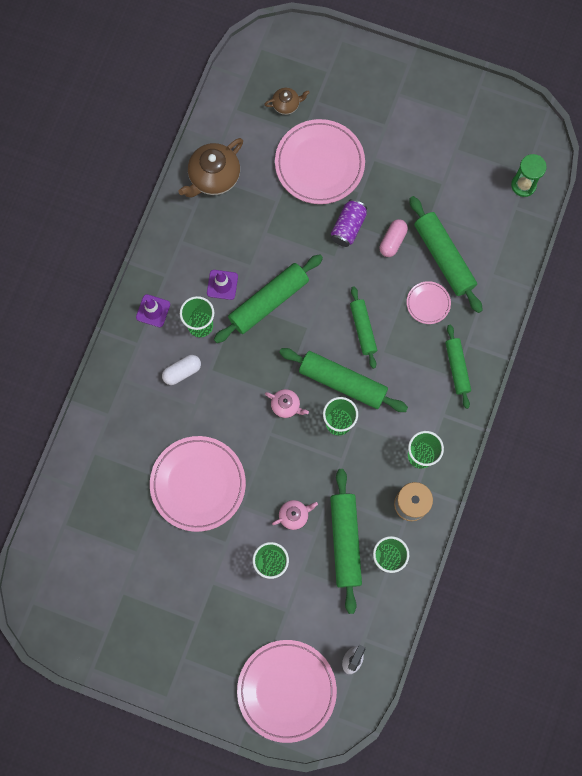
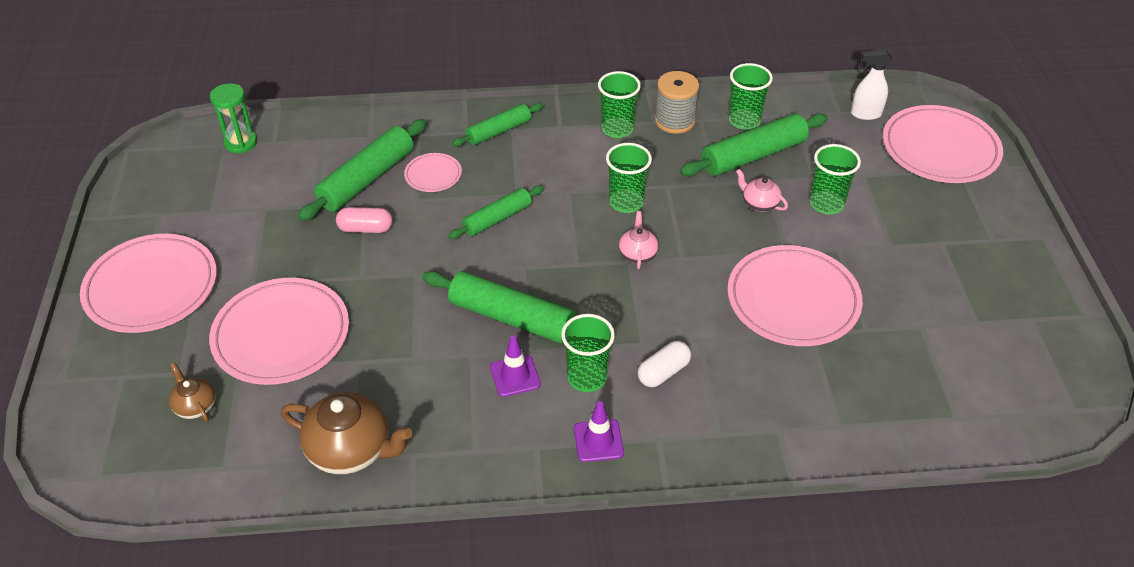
camera: 115 degrees left, 30 degrees down
white capsule [162,355,201,385] -> white capsule turned 75 degrees counterclockwise [638,341,691,387]
green rolling pin [279,348,408,412] -> none
purple can [331,199,367,247] -> none
none -> pink plate [80,234,217,333]

